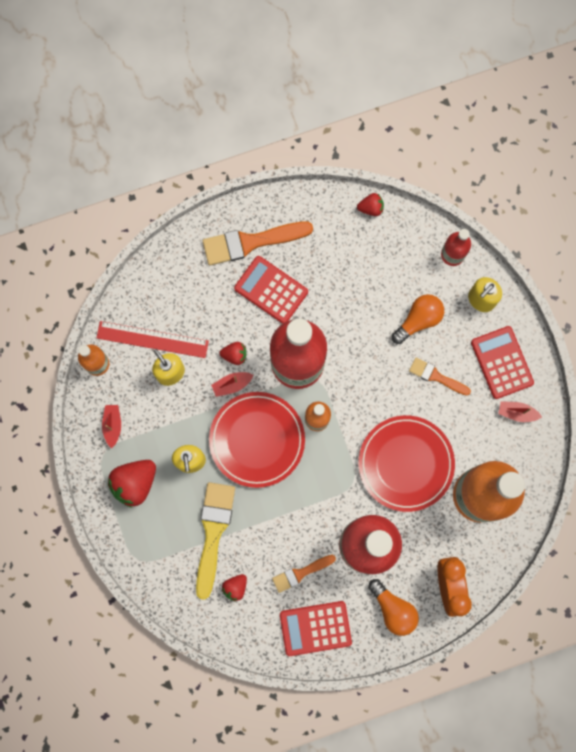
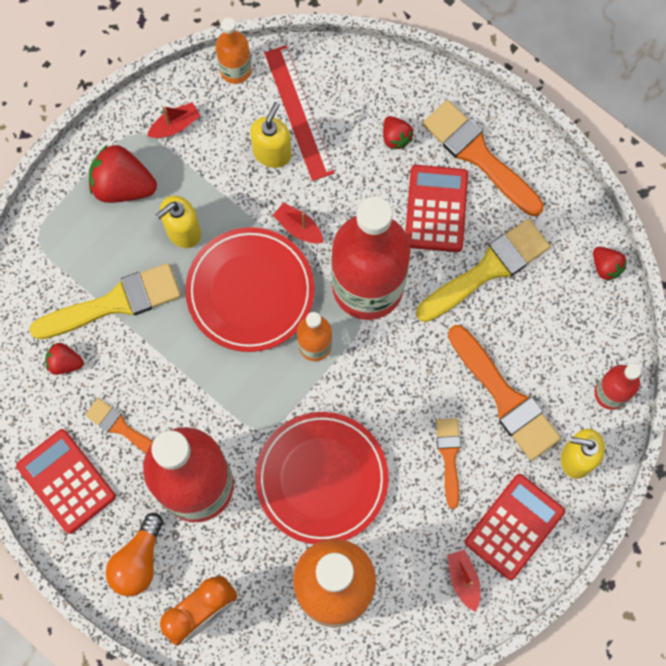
camera: 60 degrees right, 5 degrees down
red strawberry [219,342,247,365] -> red strawberry moved to [383,116,413,150]
orange light bulb [392,294,444,344] -> orange brush [448,325,561,461]
none -> yellow brush [416,219,551,322]

